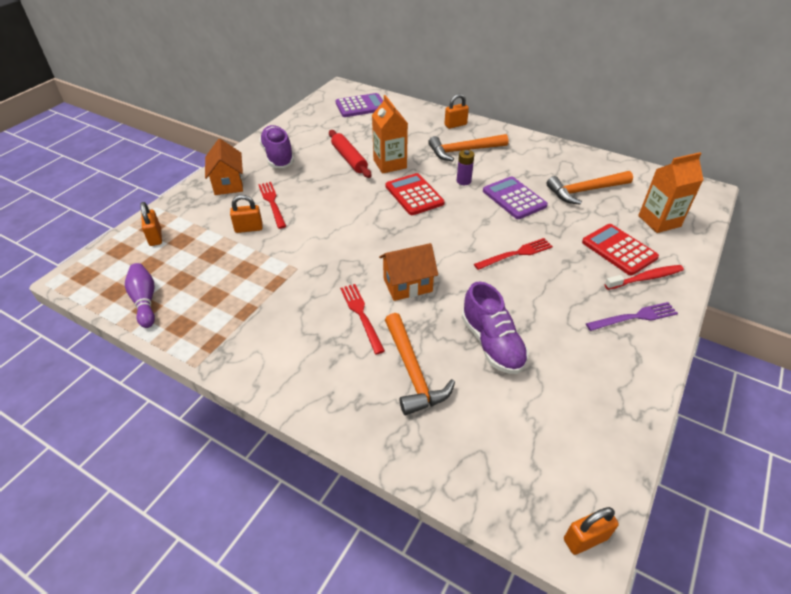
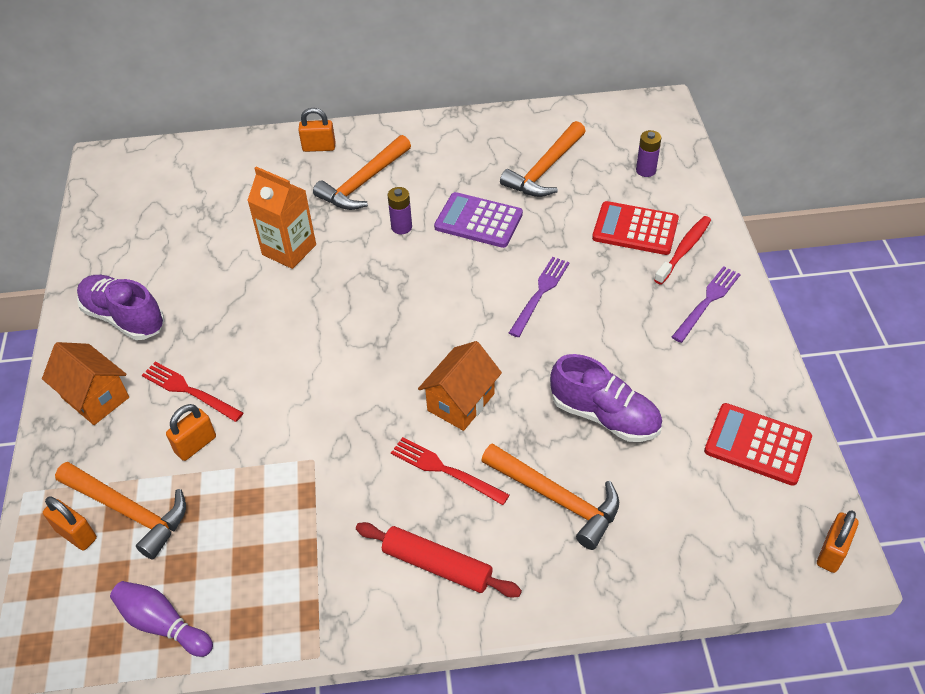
camera: 35 degrees left, 5 degrees up
red rolling pin [329,130,371,178] -> red rolling pin moved to [356,522,522,598]
purple calculator [336,93,383,117] -> none
red calculator [386,173,445,215] -> red calculator moved to [704,403,812,486]
orange padlock [445,94,469,129] -> orange padlock turned 60 degrees clockwise [298,108,335,152]
red fork [474,238,553,270] -> purple fork [509,257,570,337]
orange carton [638,152,703,233] -> purple battery [636,130,661,177]
none -> orange hammer [55,462,186,560]

